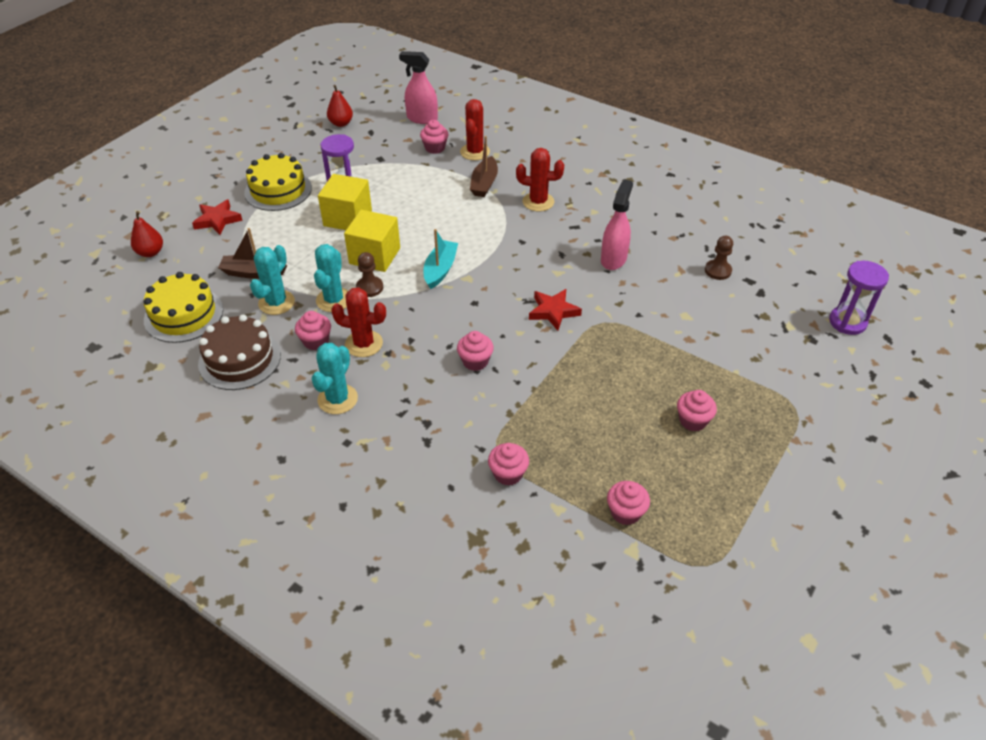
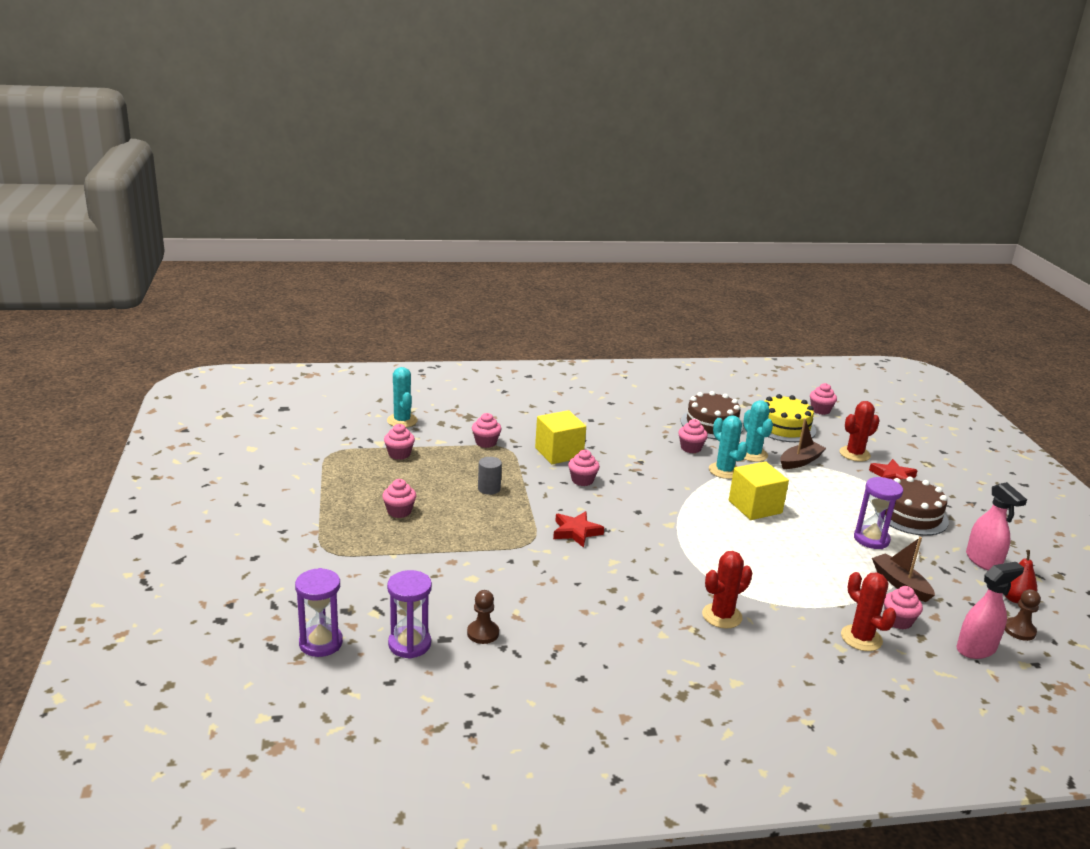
camera: 135 degrees right, 20 degrees down
red pear [131,211,163,257] -> none
yellow cake [244,153,312,211] -> brown cake [875,477,949,536]
turquoise cactus [312,343,358,414] -> turquoise cactus moved to [387,367,418,427]
yellow cube [318,174,372,230] -> yellow cube moved to [535,410,586,464]
red cactus [331,287,386,357] -> red cactus moved to [839,401,880,462]
brown pawn [356,252,383,297] -> brown pawn moved to [1005,589,1041,641]
turquoise boat [424,229,458,289] -> none
brown boat [470,136,498,197] -> brown boat moved to [872,537,935,602]
pink spray bottle [601,179,633,270] -> pink spray bottle moved to [966,482,1027,571]
none -> purple hourglass [387,570,432,659]
none -> grey cylinder [478,457,502,495]
none -> pink cupcake [810,383,837,415]

